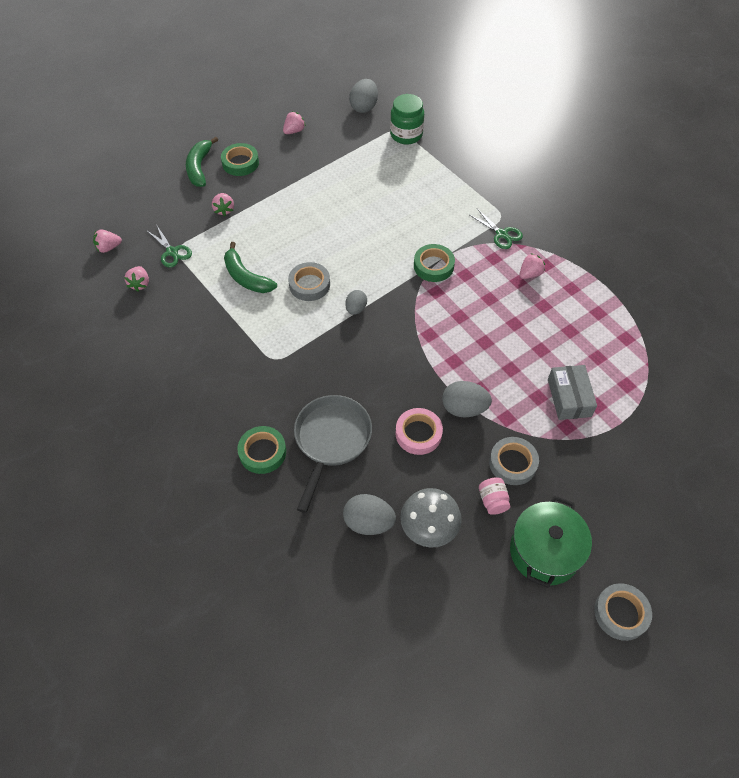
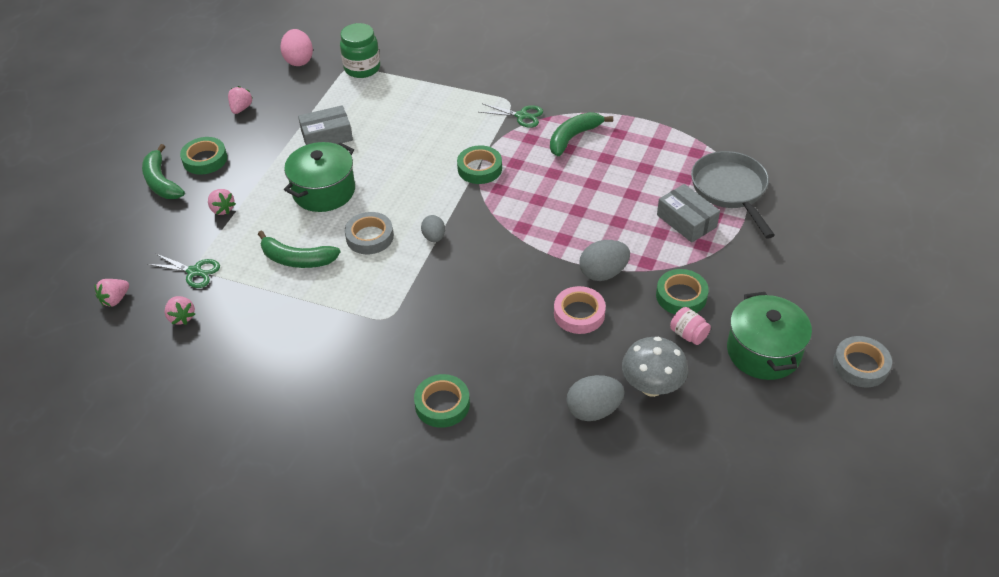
camera: 30 degrees left, 10 degrees down
grey pan [294,395,372,513] -> grey pan moved to [691,151,775,239]
grey egg [349,79,378,113] -> pink egg [280,29,313,66]
grey tape [489,437,539,485] -> green tape [656,269,709,314]
pink strawberry [519,253,545,279] -> green banana [550,112,613,156]
none -> green pot [284,142,355,212]
none -> grey box [298,105,353,145]

